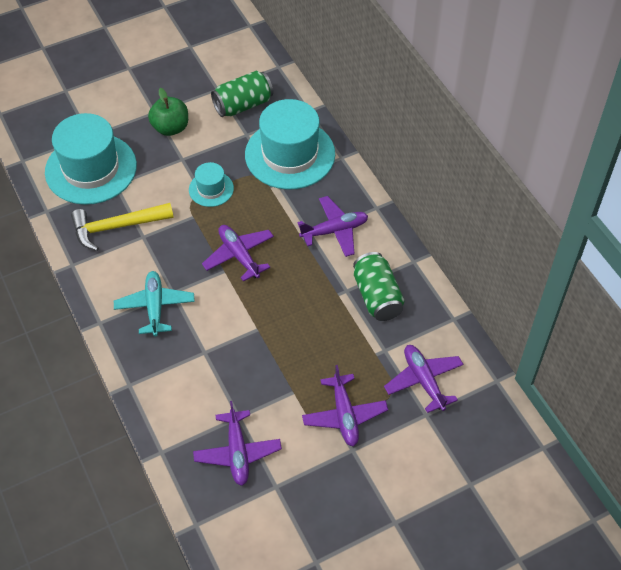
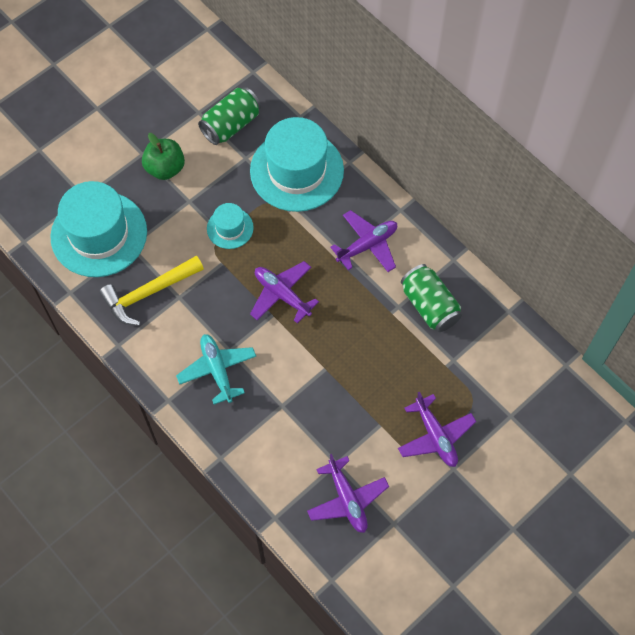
camera: 15 degrees left, 10 degrees up
purple plane [384,345,464,413] -> none

